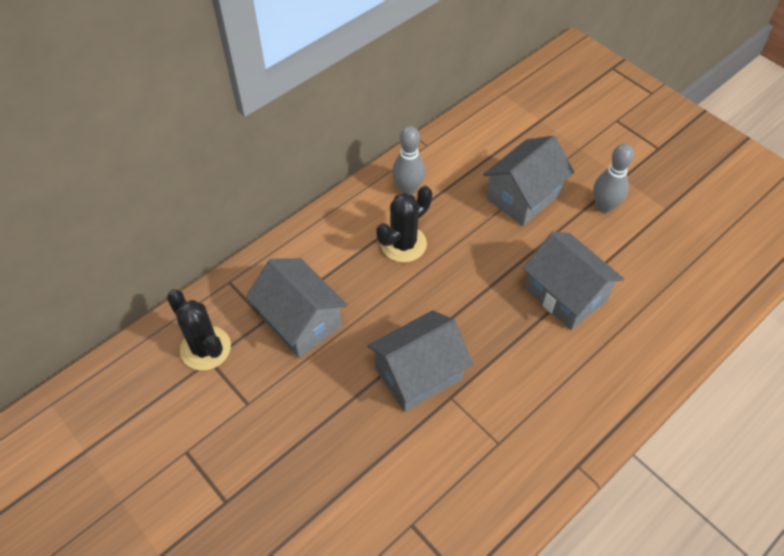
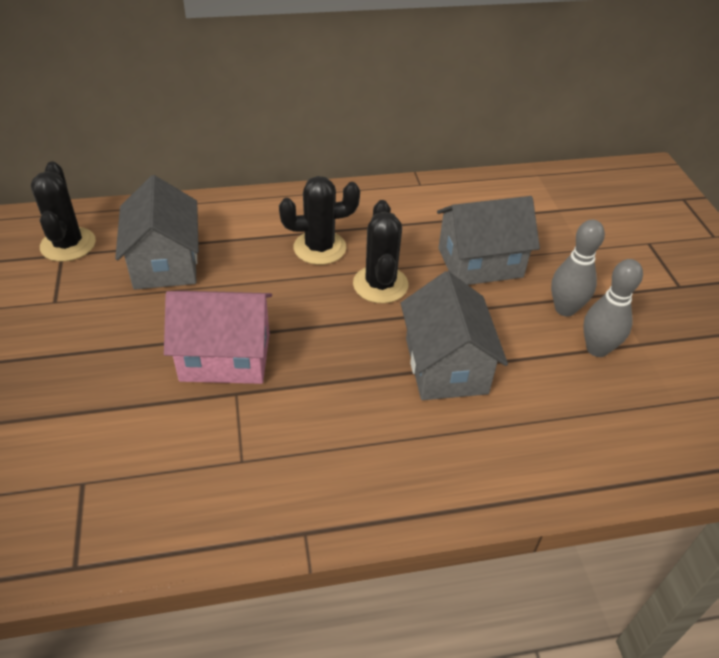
camera: 30 degrees right, 10 degrees down
grey house [367,310,473,412] -> pink house [164,291,272,384]
grey bowling pin [392,126,425,195] -> grey bowling pin moved to [583,259,643,357]
none -> black cactus [353,200,408,303]

